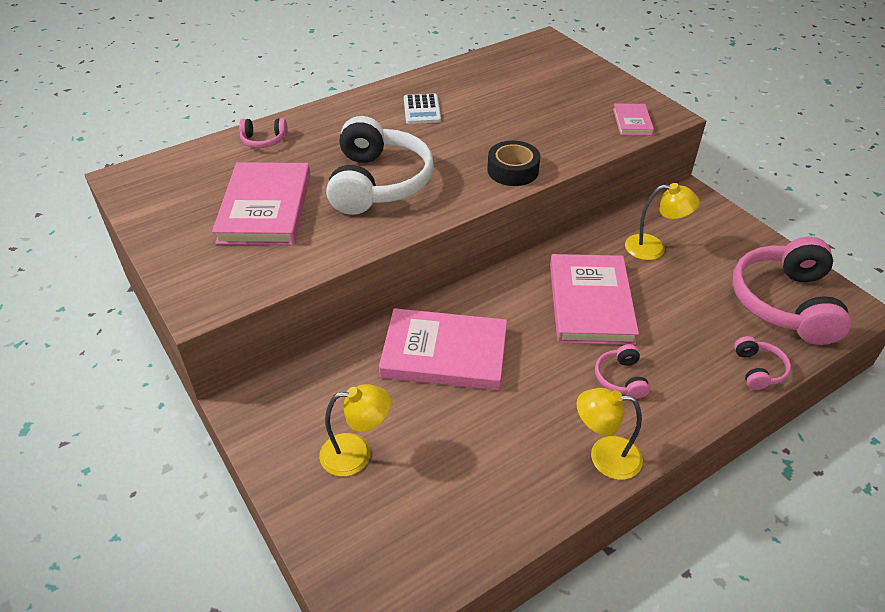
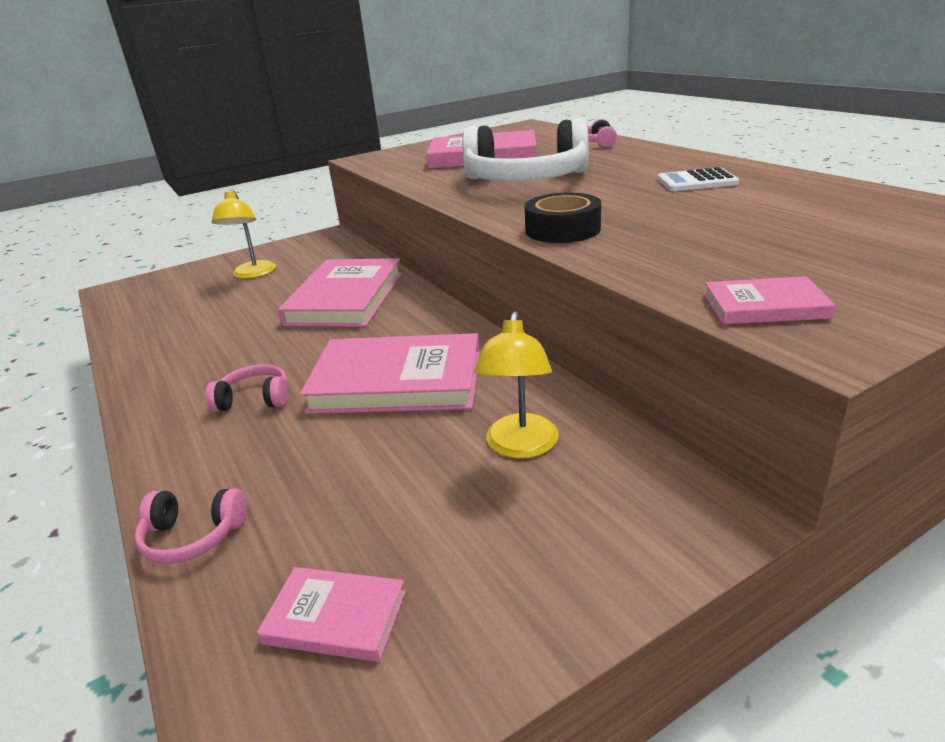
camera: 95 degrees right, 15 degrees down
yellow lamp [576,388,643,480] -> none
pink headphones [732,237,851,345] -> pink book [257,567,406,662]

